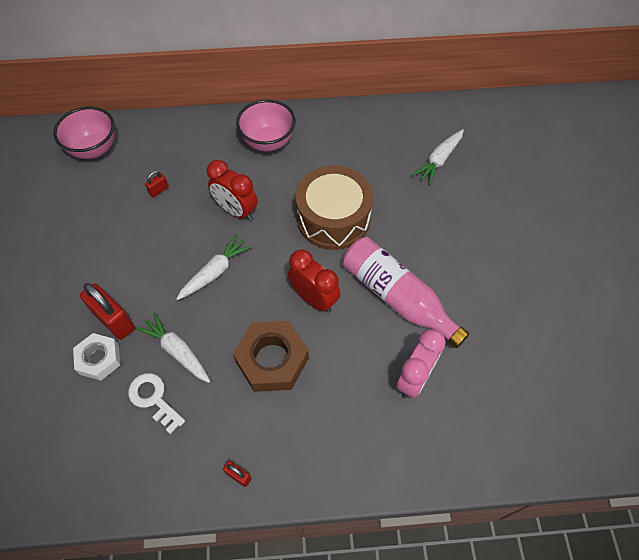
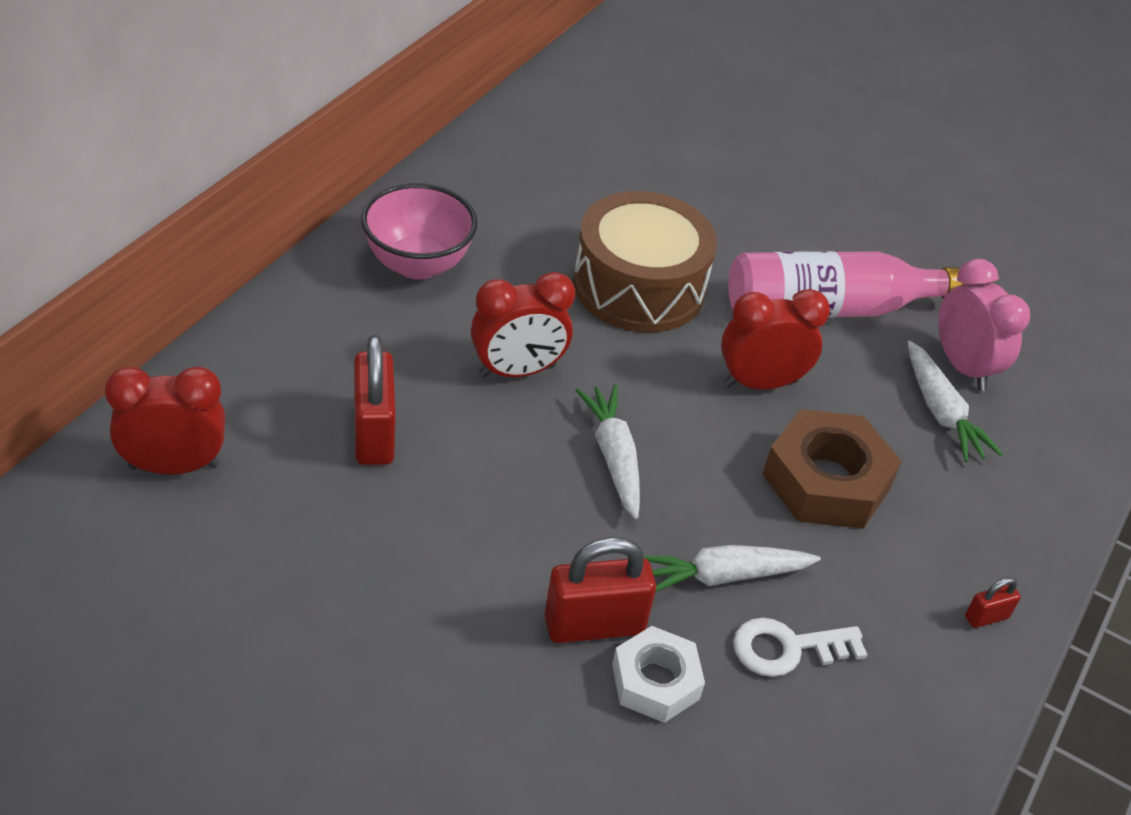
camera: 60 degrees left, 15 degrees down
pink bowl [53,107,115,159] -> red clock [105,367,225,474]
red padlock [145,171,169,197] -> red padlock [354,335,396,465], size x2.09
white carrot [412,129,464,185] -> white carrot moved to [907,341,1003,462]

